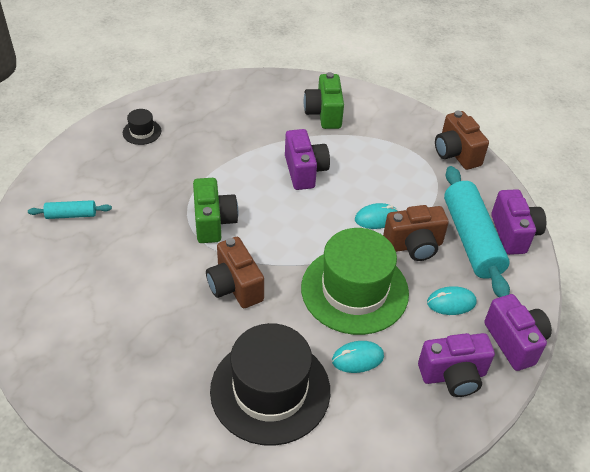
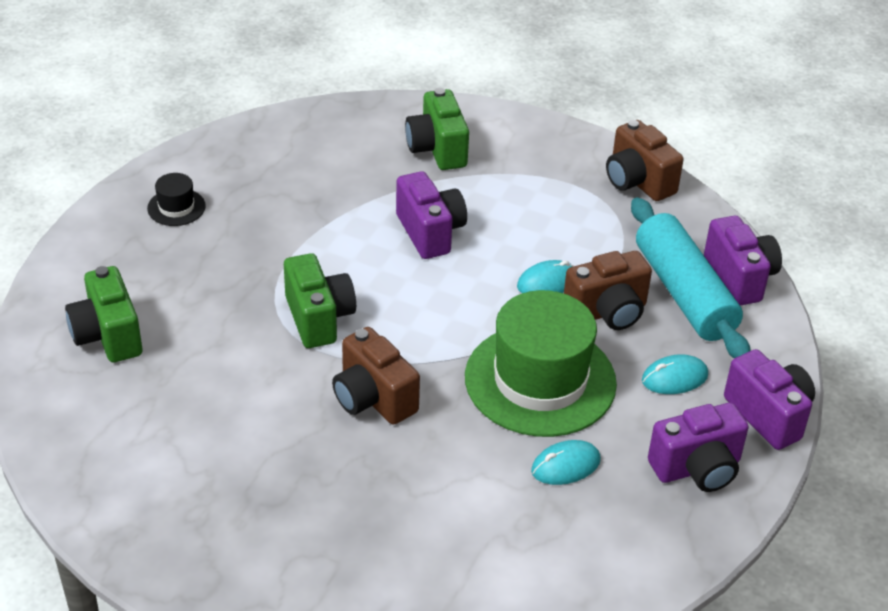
camera: 10 degrees left, 5 degrees down
turquoise rolling pin [28,200,112,219] -> green camera [65,266,142,362]
black hat [210,323,330,446] -> none

